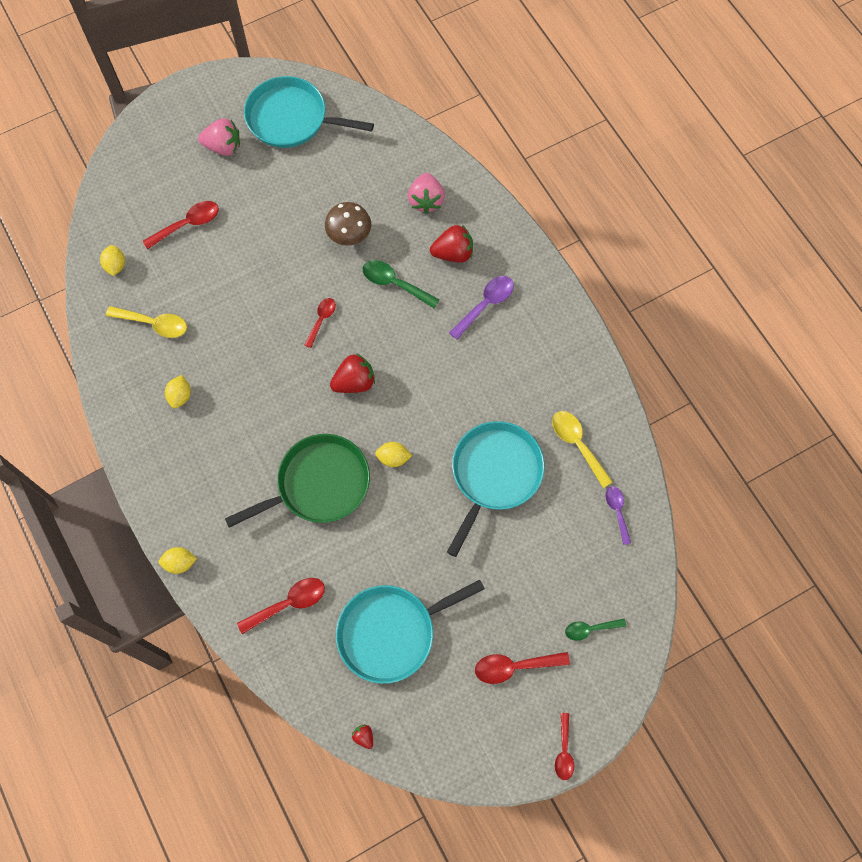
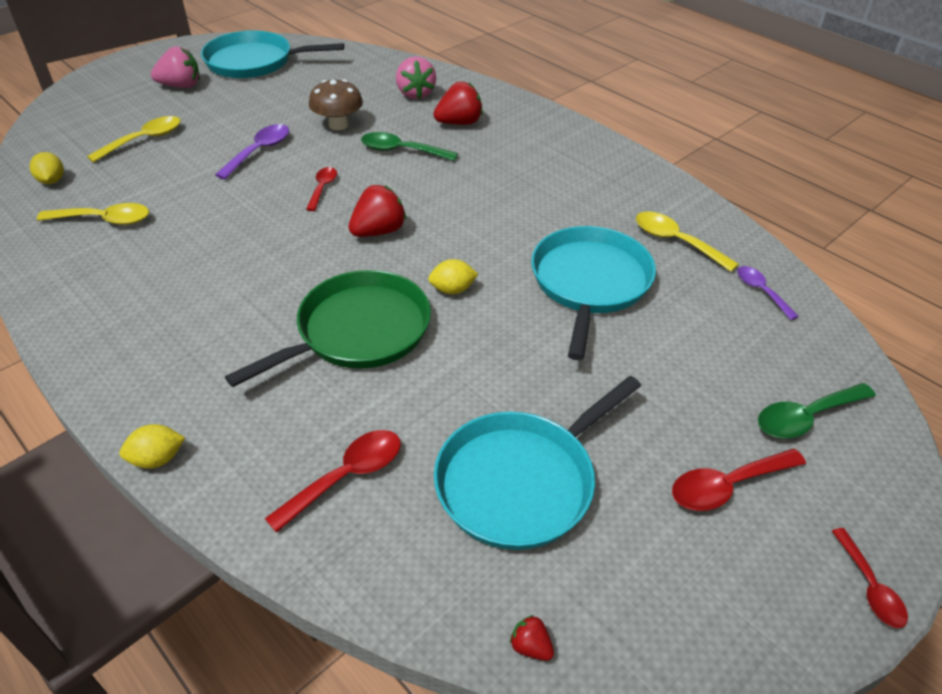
camera: 15 degrees left, 25 degrees down
red spoon [143,201,219,249] -> yellow spoon [87,116,181,162]
yellow lemon [165,375,191,408] -> none
purple spoon [449,276,514,340] -> purple spoon moved to [215,124,289,180]
green spoon [565,618,626,641] -> green spoon [758,383,876,438], size x1.51

